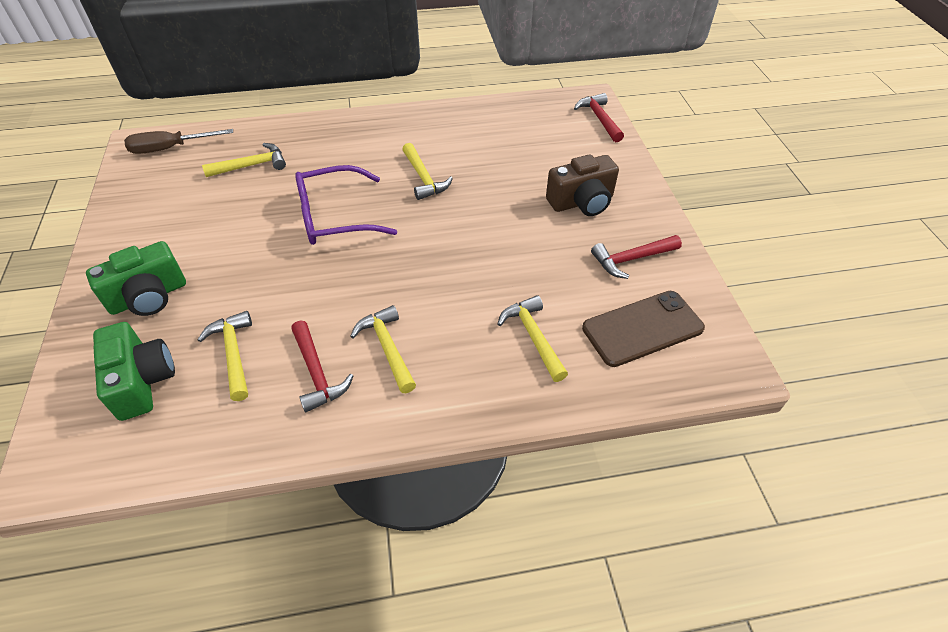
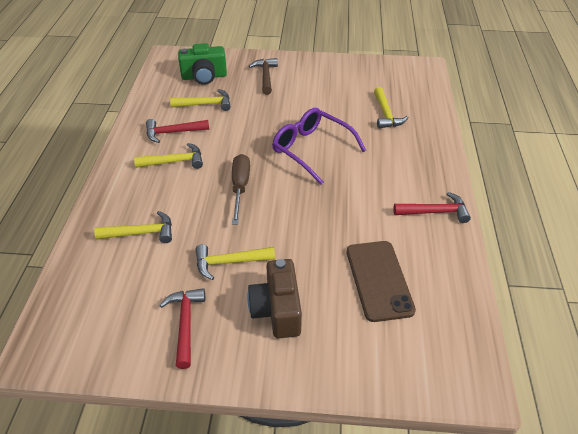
camera: 105 degrees right, 5 degrees down
green camera [86,241,186,316] -> brown hammer [249,58,278,95]
brown screwdriver [124,129,233,154] -> brown screwdriver moved to [232,154,250,225]
purple glasses [295,165,397,245] -> purple glasses turned 45 degrees counterclockwise [272,108,366,185]
yellow hammer [402,143,453,200] -> yellow hammer moved to [195,244,275,280]
red hammer [574,93,624,142] -> red hammer moved to [393,192,471,223]
brown phone [582,291,705,367] -> brown phone moved to [346,241,416,322]

